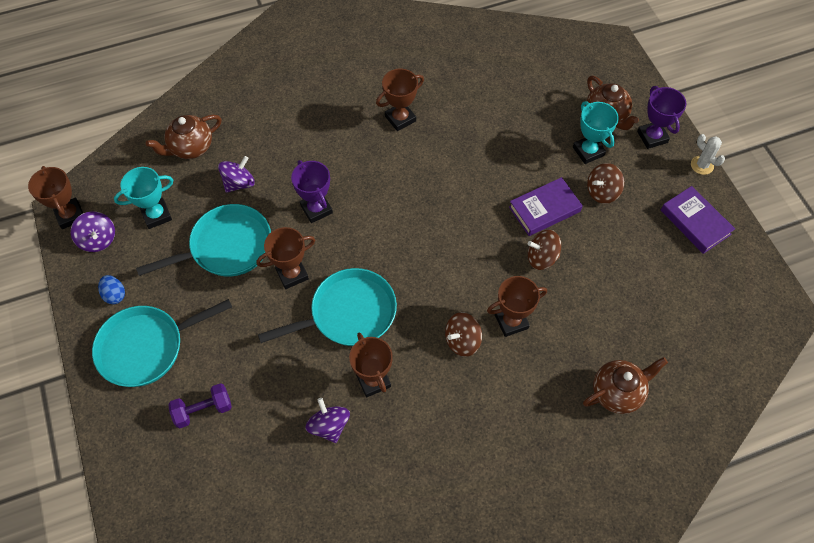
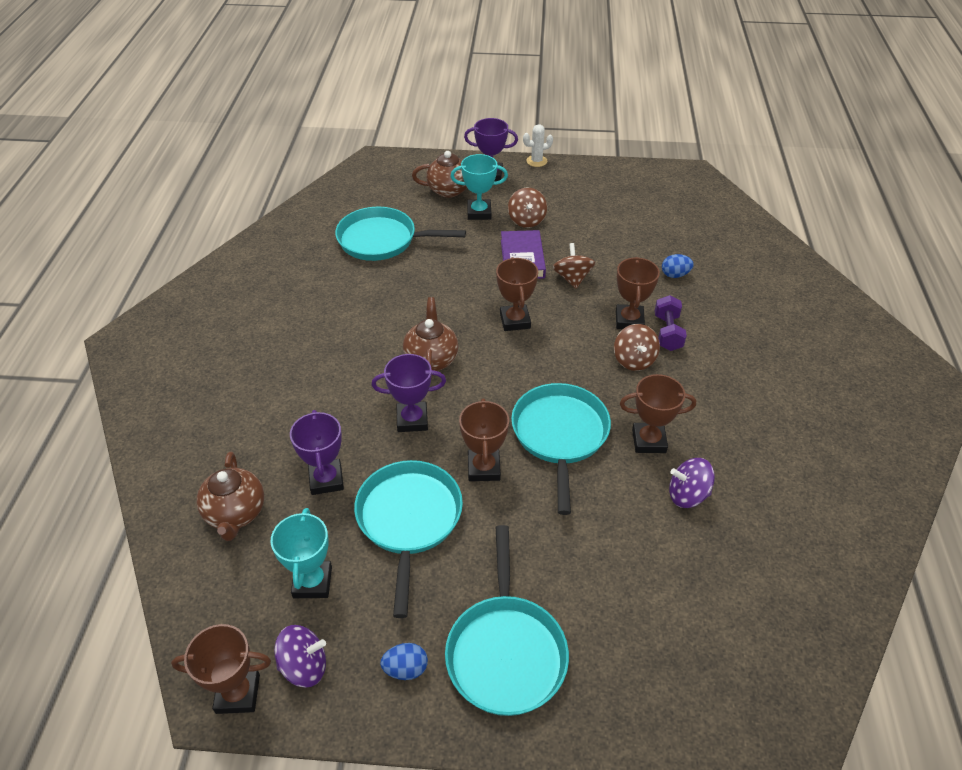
camera: 65 degrees left, 15 degrees down
purple dumbbell [168,383,232,428] -> purple dumbbell moved to [655,295,687,351]
purple spinning top [218,156,255,193] -> purple trophy [290,410,344,495]
brown trophy [376,69,424,131] -> brown trophy moved to [496,257,538,331]
brown spinning top [528,230,561,270] -> brown spinning top turned 150 degrees clockwise [553,243,595,289]
brown teapot [583,357,668,414] -> brown teapot moved to [403,297,459,379]
purple book [661,186,735,254] -> none
none -> turquoise pan [335,207,466,261]
none -> blue egg [662,254,694,278]

